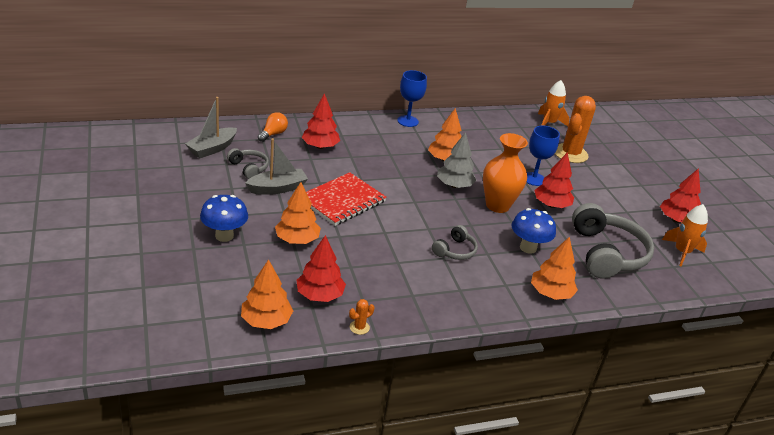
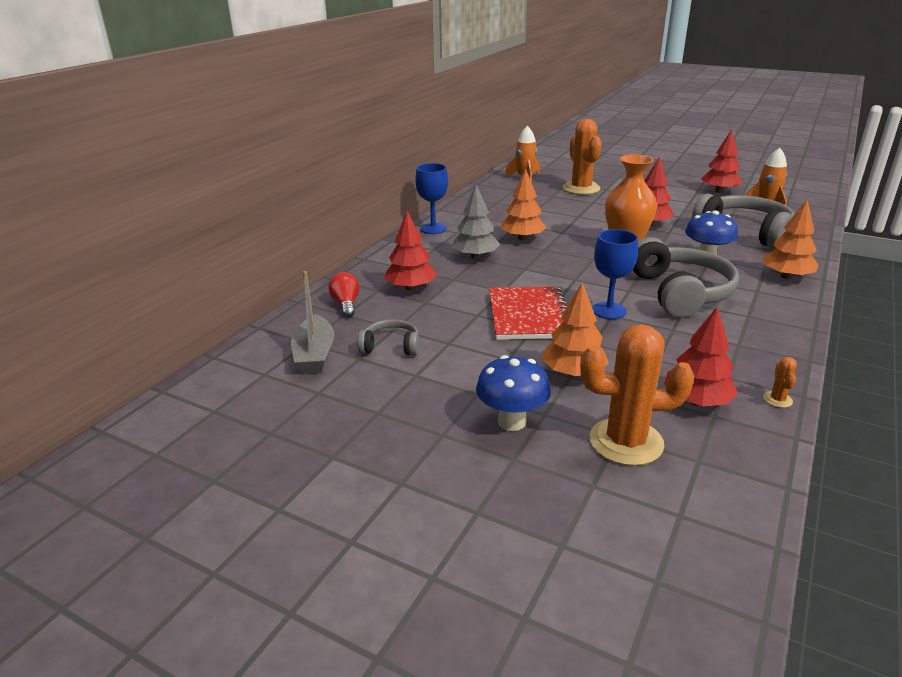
camera: 40 degrees left, 5 degrees down
orange tree [241,259,293,329] -> none
grey boat [245,138,308,195] -> none
orange light bulb [258,112,288,142] -> red light bulb [328,272,360,317]
grey headphones [432,225,478,260] -> grey headphones [633,237,739,318], size x2.02
grey tree [437,132,476,188] -> grey tree moved to [452,185,500,259]
blue goblet [526,126,560,186] -> blue goblet moved to [592,229,638,319]
none -> orange cactus [580,324,695,466]

